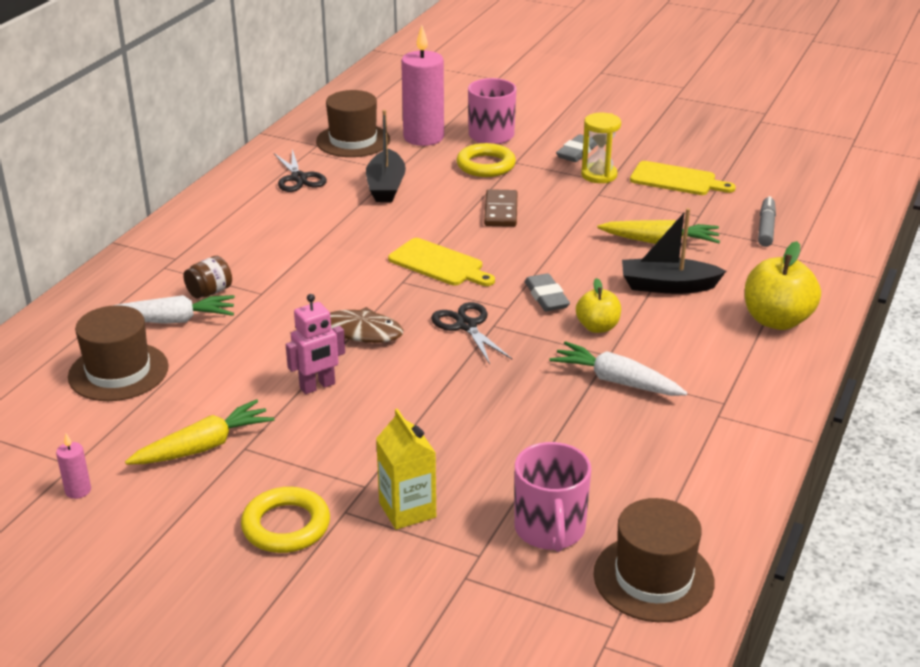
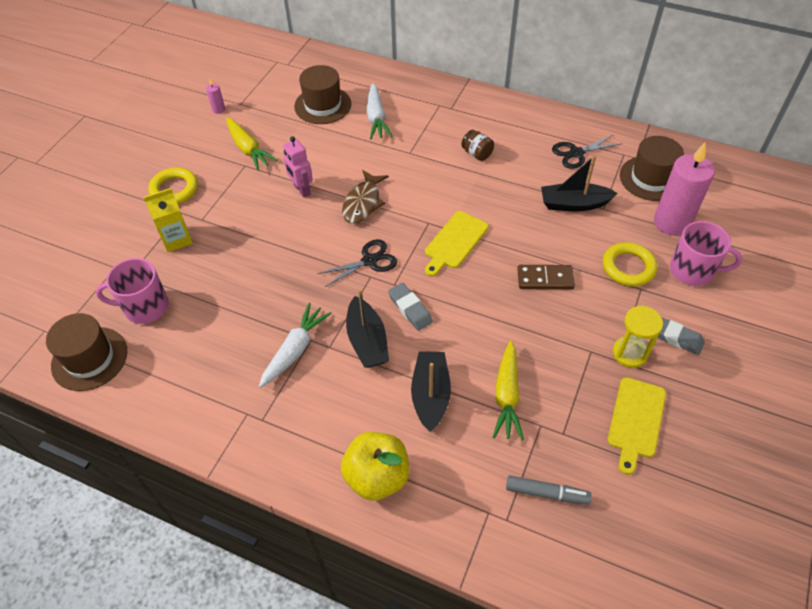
camera: 90 degrees right, 20 degrees up
brown jar [183,256,232,298] -> brown jar moved to [461,130,494,161]
grey eraser [524,273,570,311] -> grey eraser turned 75 degrees clockwise [388,283,433,331]
yellow apple [576,278,621,333] -> black boat [346,289,389,368]

